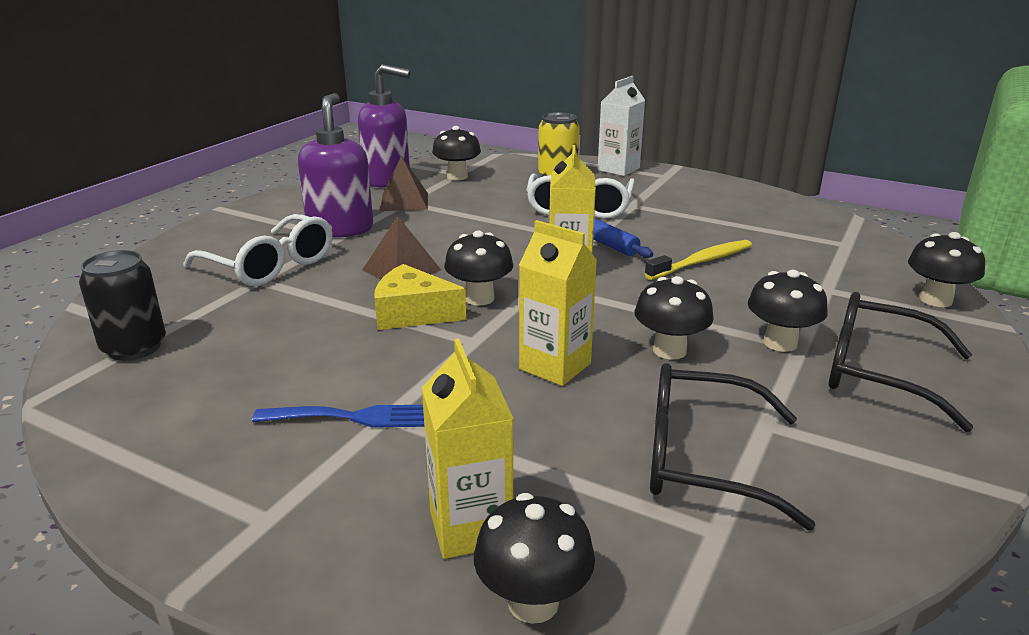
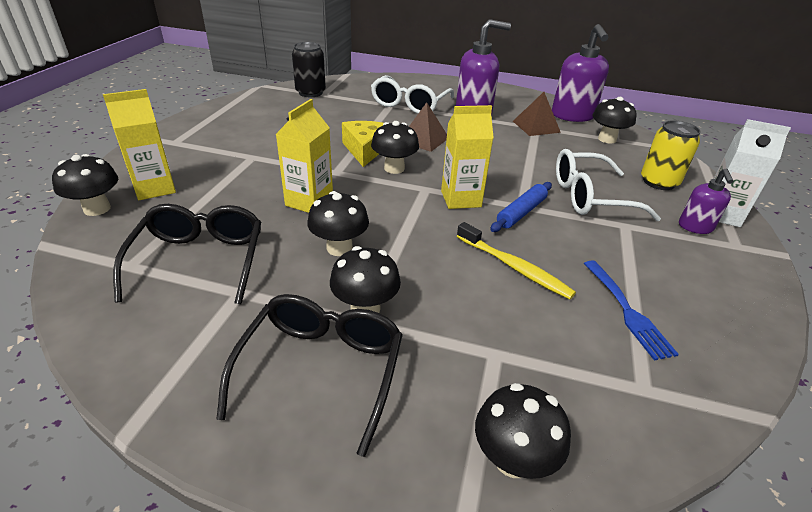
camera: 75 degrees right, 10 degrees up
blue fork [252,405,424,428] -> blue fork moved to [584,260,679,361]
none -> purple soap dispenser [679,169,734,234]

